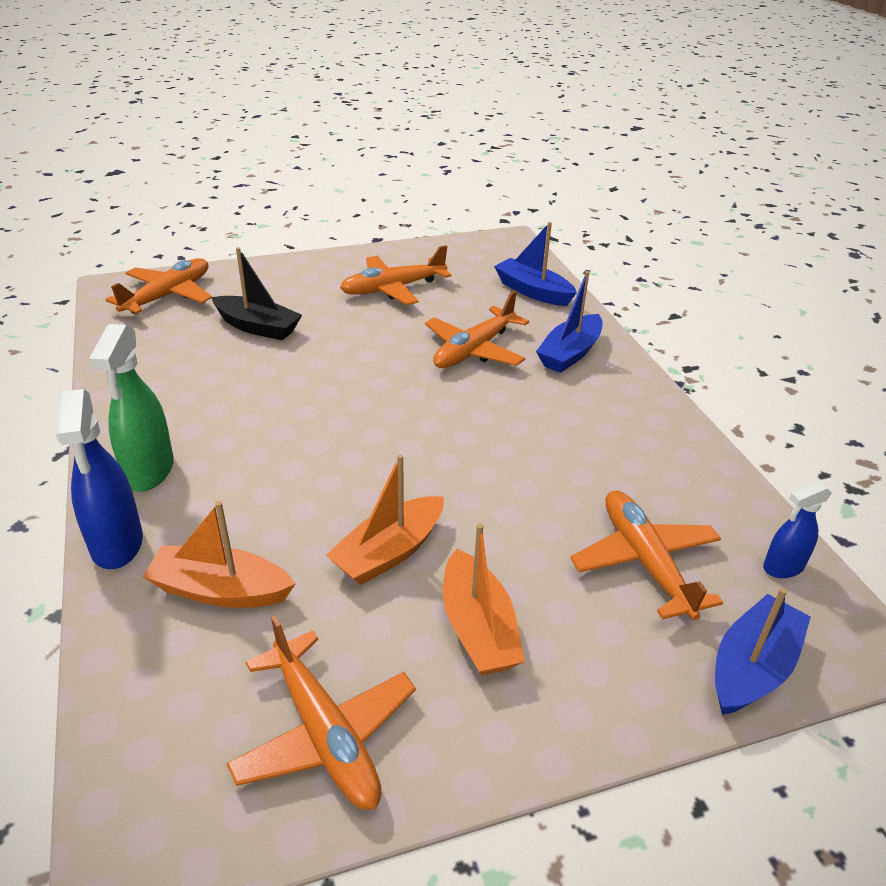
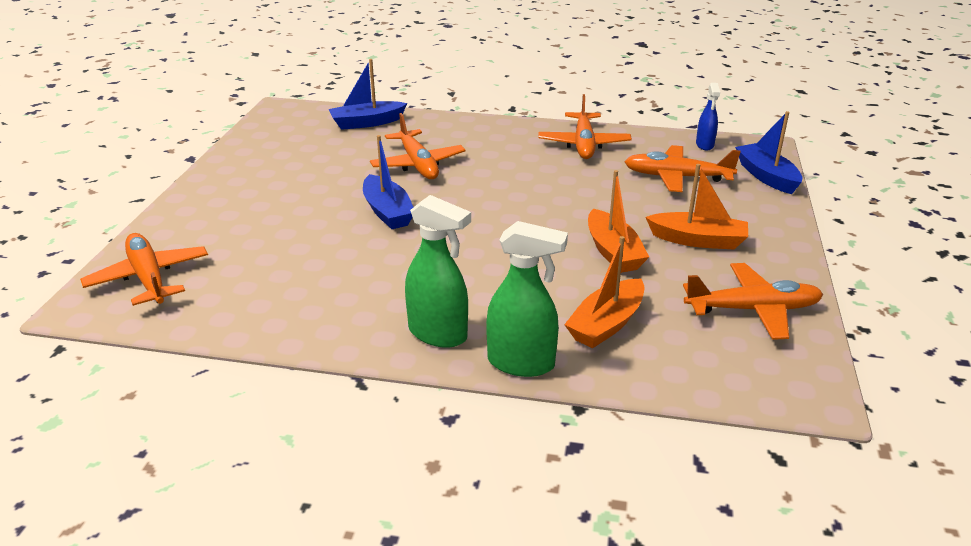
camera: 60 degrees left, 5 degrees down
blue spray bottle [56,389,143,569] -> green spray bottle [486,221,568,377]
black boat [211,247,302,340] -> none
orange plane [340,245,452,305] -> orange plane moved to [538,94,632,159]
blue boat [536,271,603,373] -> blue boat moved to [363,135,413,229]

